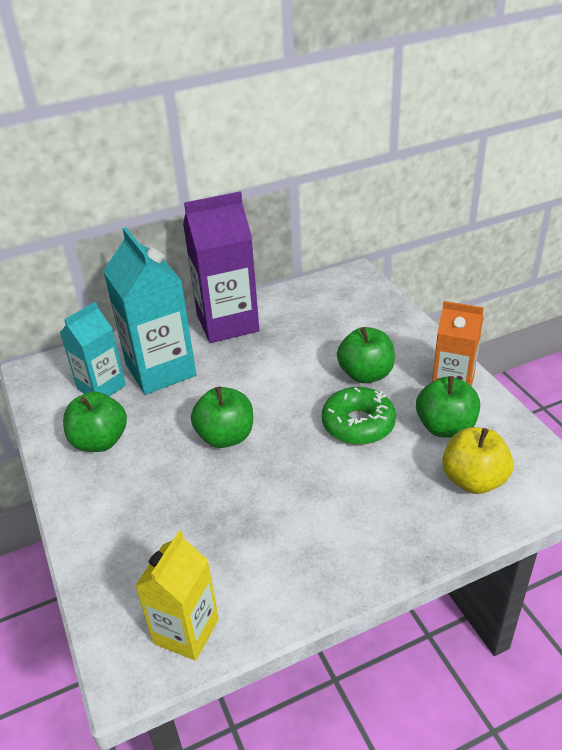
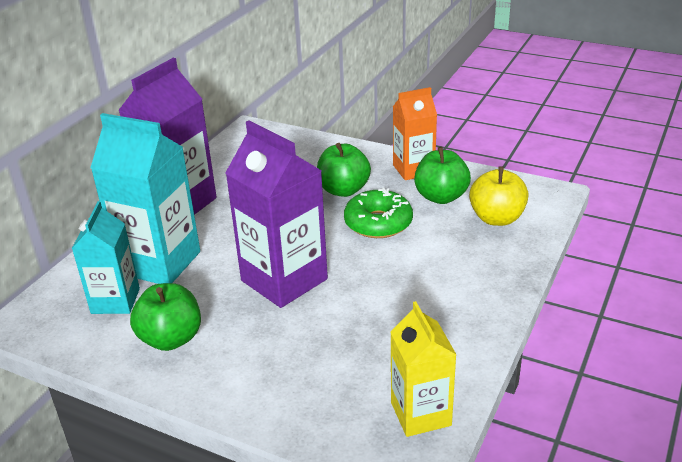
camera: 40 degrees left, 5 degrees down
green apple [191,386,253,448] -> purple carton [225,121,328,308]

